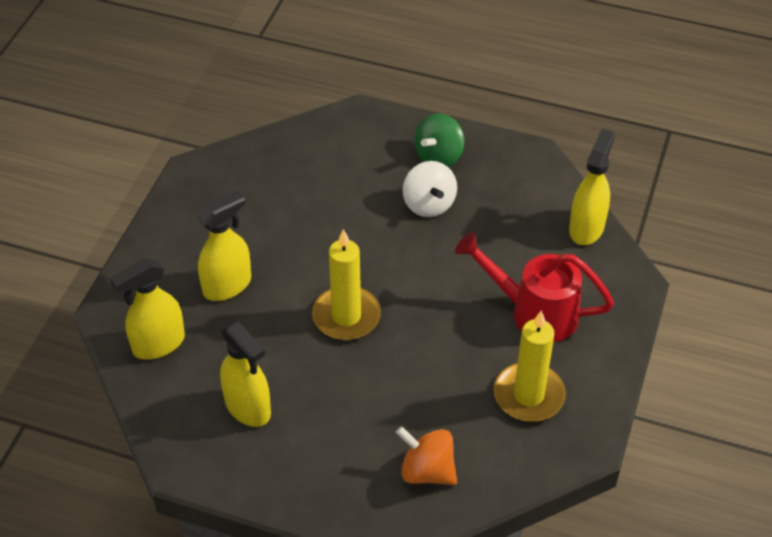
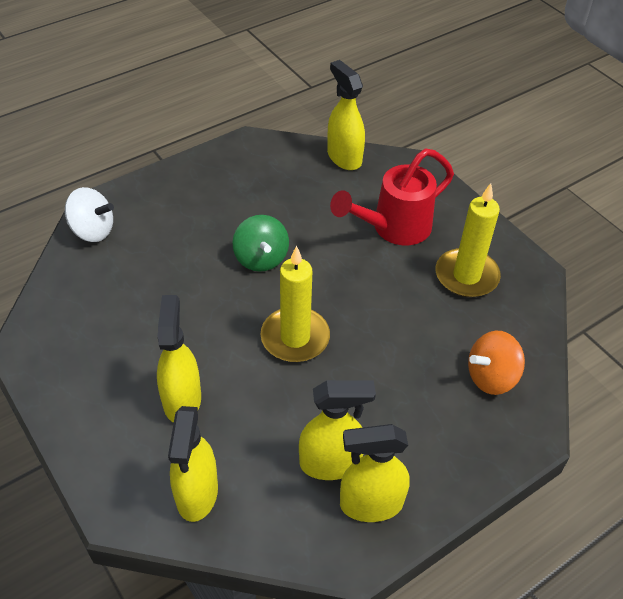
camera: 55 degrees left, 0 degrees up
white spinning top [403,161,457,217] -> white spinning top moved to [65,187,114,242]
green spinning top [414,113,464,167] -> green spinning top moved to [233,215,289,272]
none -> yellow spray bottle [340,424,410,522]

